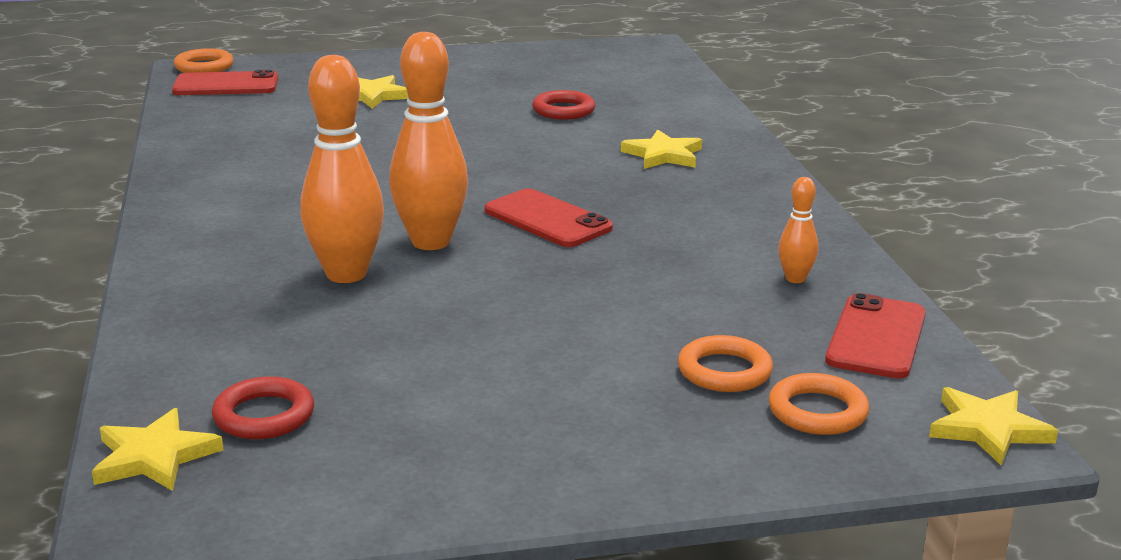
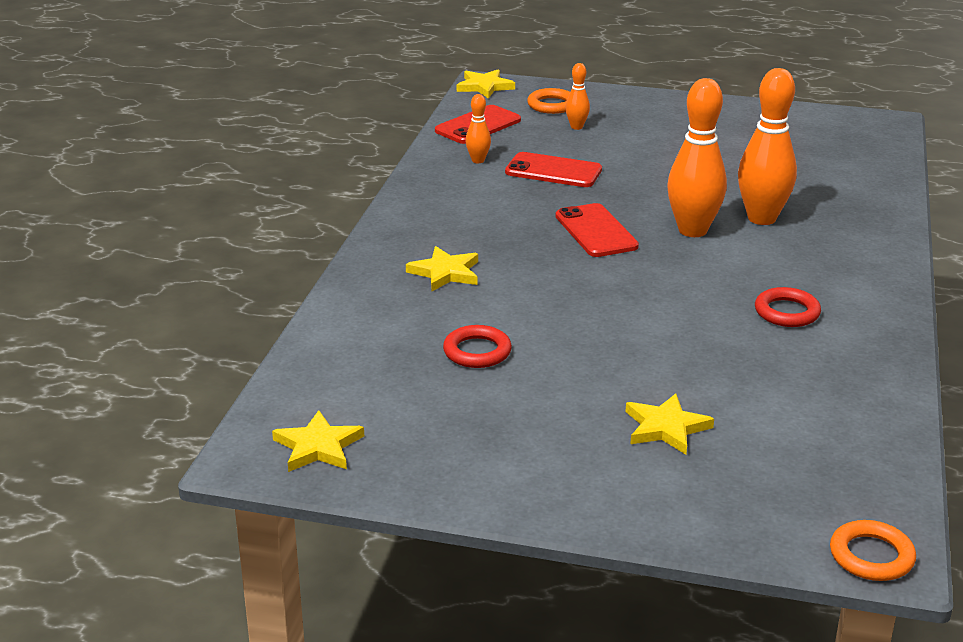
camera: 155 degrees left, 5 degrees up
yellow star [92,408,223,491] -> yellow star moved to [272,410,364,472]
red phone [172,70,278,95] -> red phone moved to [505,152,602,187]
red ring [212,376,314,439] -> red ring moved to [755,287,821,327]
orange ring [678,335,773,392] -> orange bowling pin [566,63,590,130]

